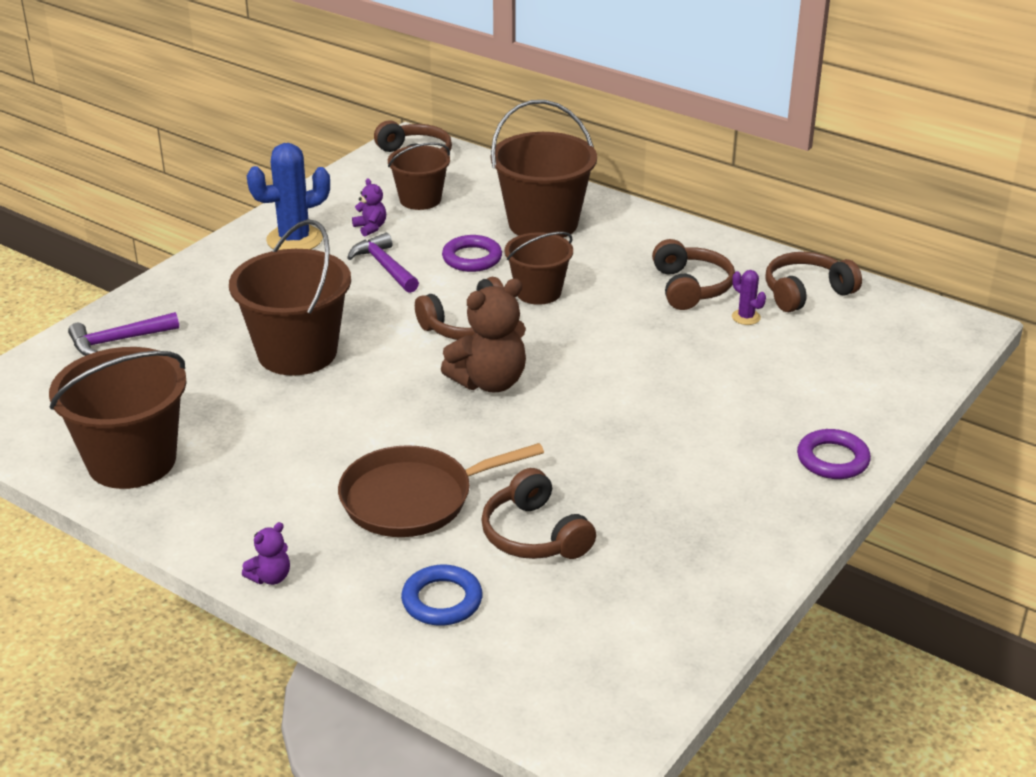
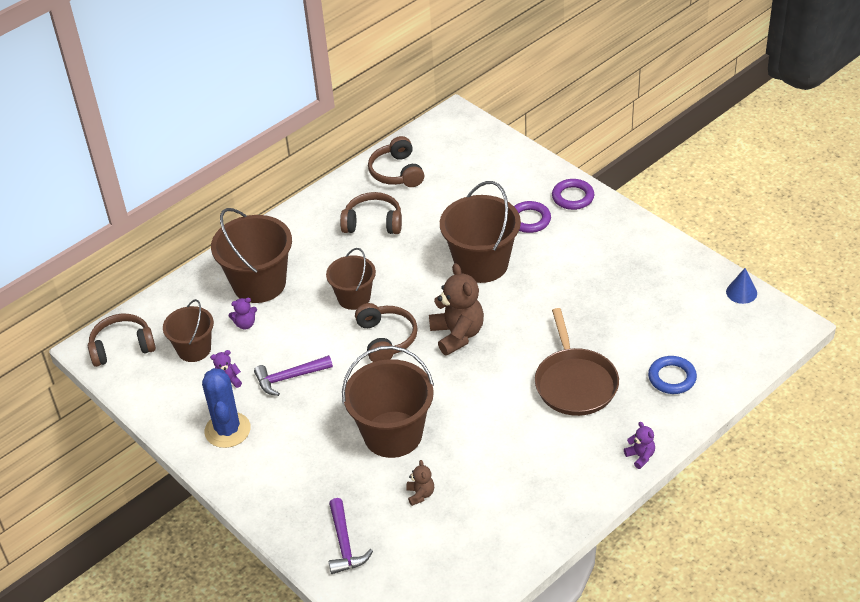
camera: 75 degrees left, 10 degrees up
brown bucket [49,347,187,489] -> brown bucket moved to [440,181,521,283]
purple ring [442,235,502,272] -> purple ring moved to [514,201,551,233]
brown headphones [481,468,596,559] -> none
purple cactus [732,270,766,325] -> none
none -> purple teddy bear [228,298,257,329]
none -> brown teddy bear [406,460,434,506]
none -> blue cone [726,268,757,304]

